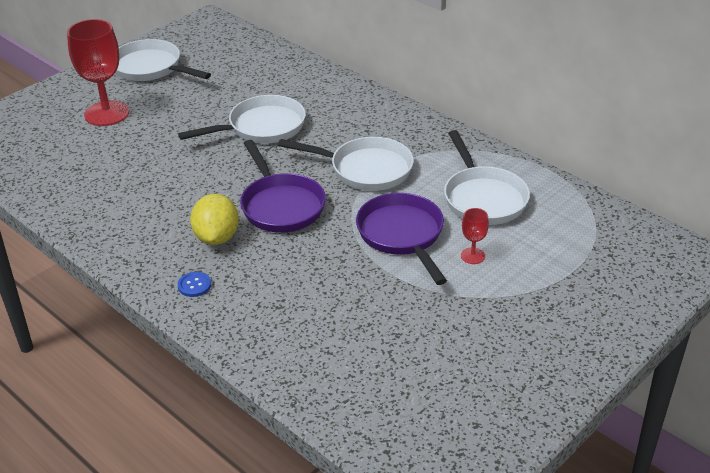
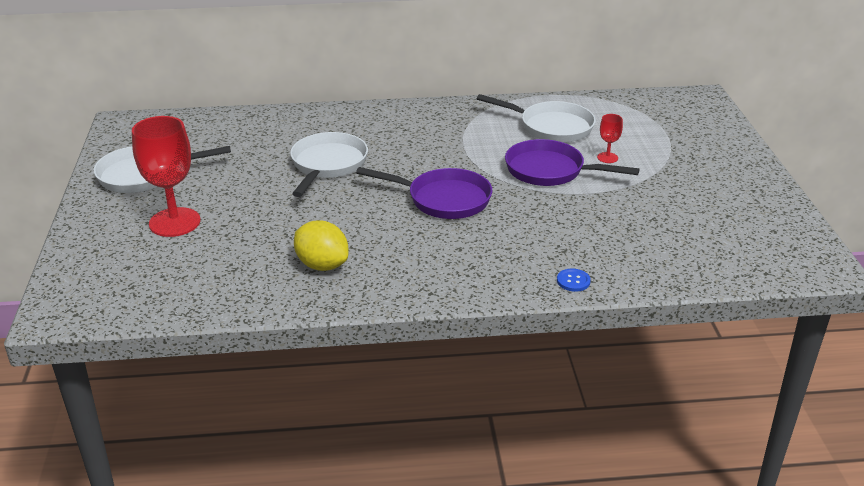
camera: 50 degrees left, 5 degrees down
blue button [178,272,211,297] -> blue button moved to [557,269,591,292]
yellow lemon [190,194,239,245] -> yellow lemon moved to [294,220,349,271]
white pan [278,137,414,191] -> none

